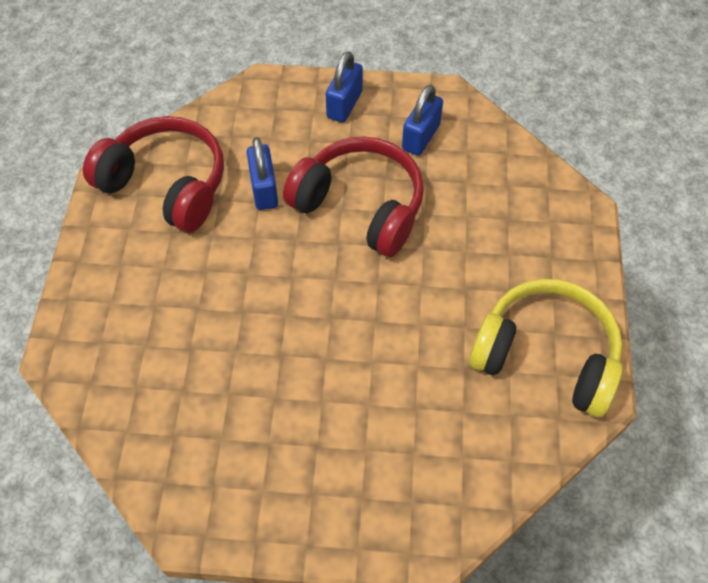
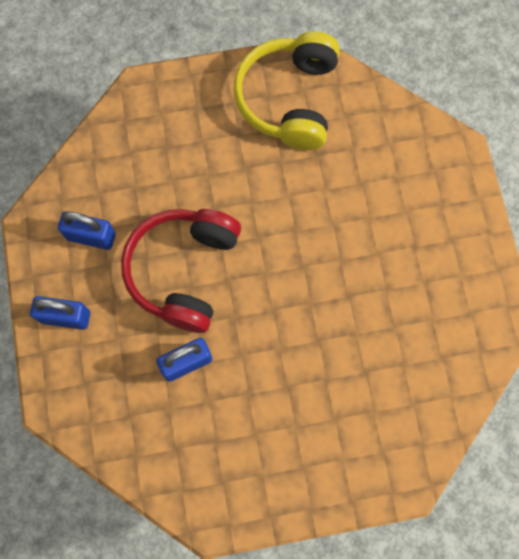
camera: 105 degrees left, 15 degrees up
red headphones [83,116,224,232] -> none

